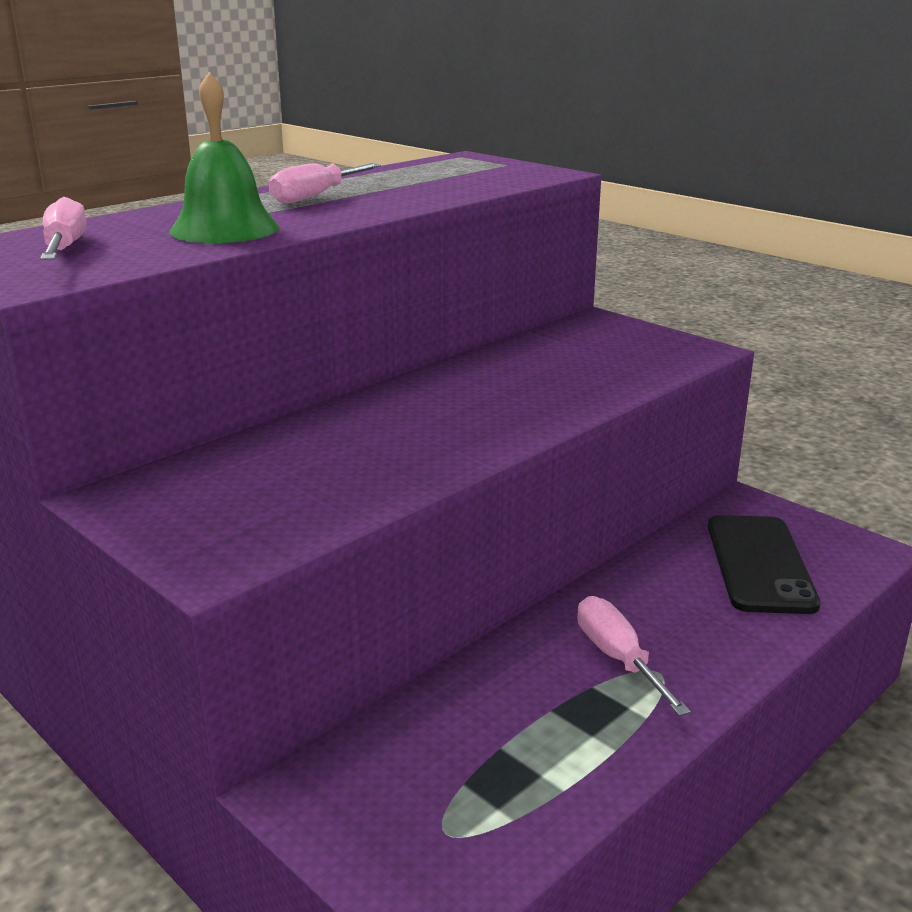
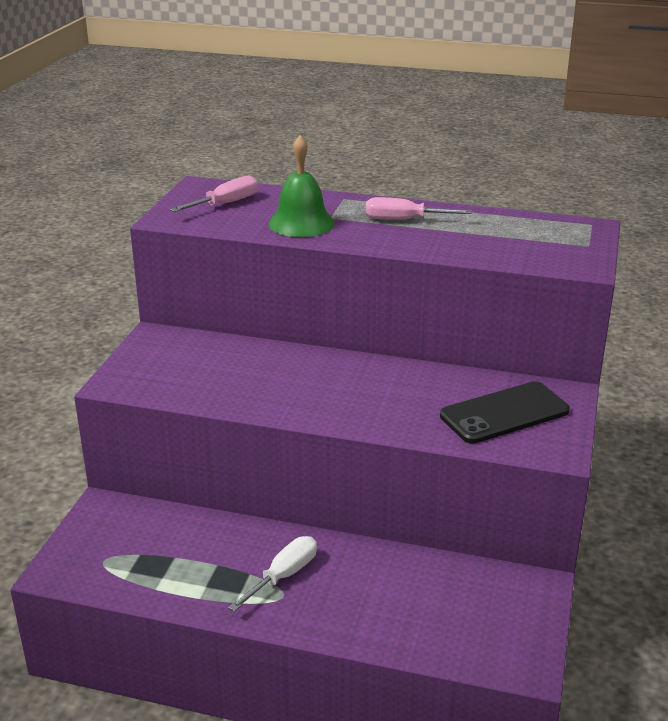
camera: 60 degrees right, 5 degrees up
pink screwdriver [577,596,691,716] -> white screwdriver [228,536,317,612]
black phone [708,515,821,614] -> black phone moved to [440,381,570,444]

